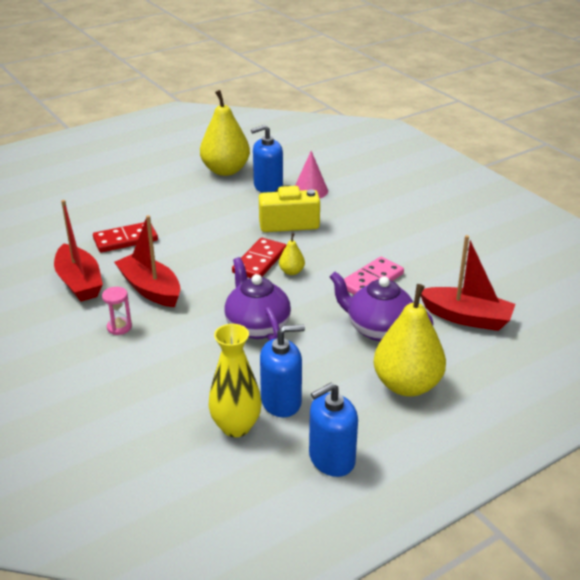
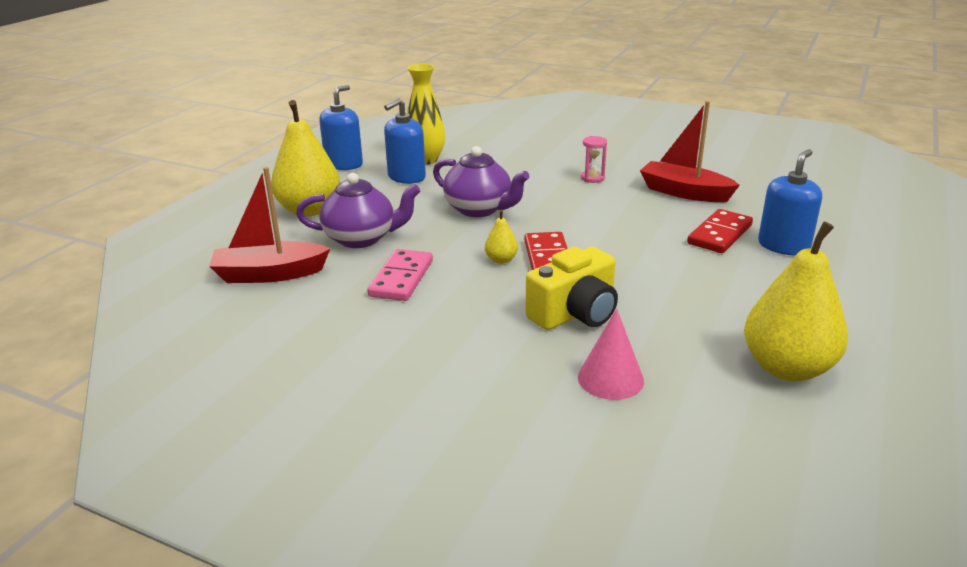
camera: 150 degrees right, 5 degrees down
red boat [114,215,181,307] -> none
blue soap dispenser [251,125,283,193] -> blue soap dispenser moved to [758,149,822,255]

